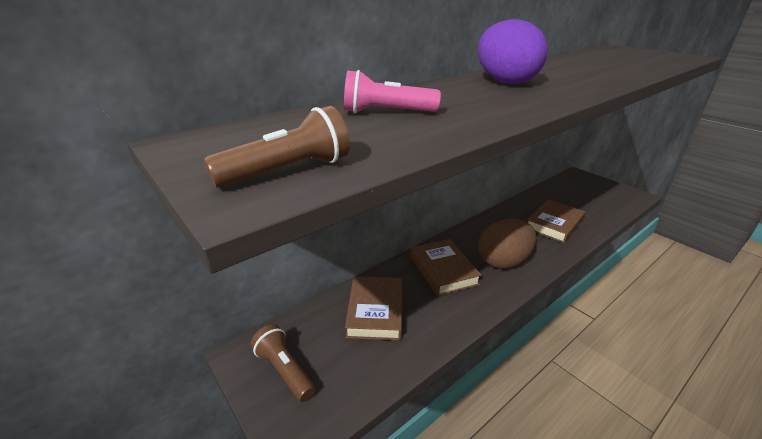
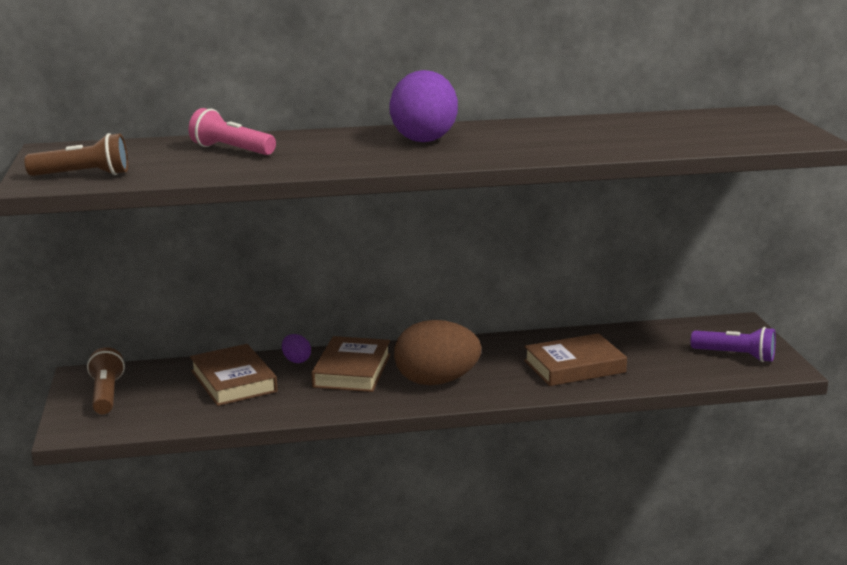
camera: 30 degrees right, 10 degrees down
brown book [345,276,402,341] -> brown book turned 60 degrees counterclockwise [190,344,278,406]
none -> purple egg [282,334,311,363]
none -> purple flashlight [691,327,776,362]

